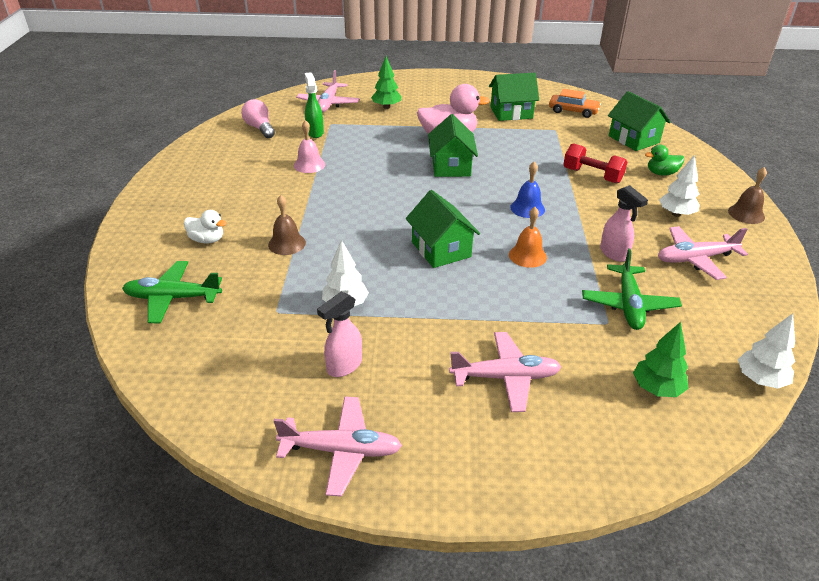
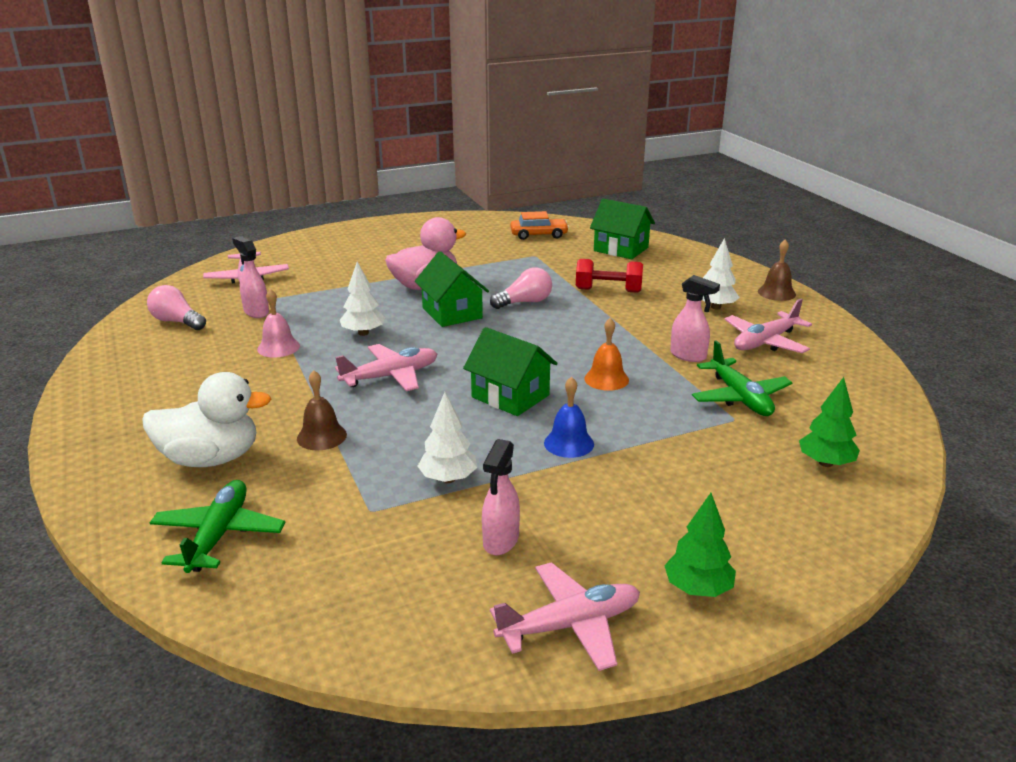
camera: 25 degrees left, 10 degrees down
green plane [122,261,222,324] -> green plane turned 120 degrees clockwise [150,480,286,573]
white duck [184,210,226,243] -> white duck [142,372,271,467], size x1.88
green spray bottle [305,72,324,138] -> pink spray bottle [232,236,269,318]
green tree [371,56,402,109] -> green tree moved to [664,493,736,597]
pink plane [449,332,561,412] -> pink plane moved to [335,344,437,391]
green house [489,73,539,121] -> none
blue bell [510,161,545,218] -> blue bell moved to [544,376,594,458]
green duck [645,145,684,176] -> none
white tree [738,313,795,389] -> white tree moved to [340,261,385,336]
none -> pink light bulb [490,267,552,309]

